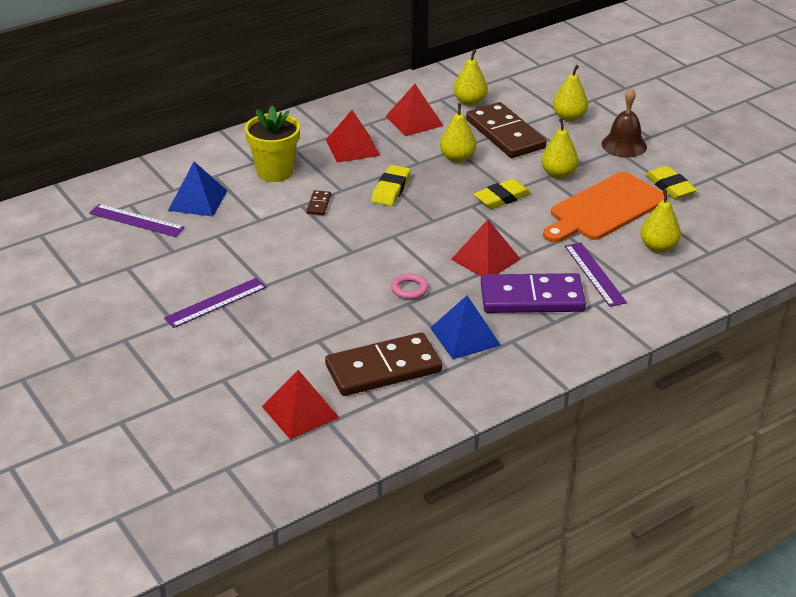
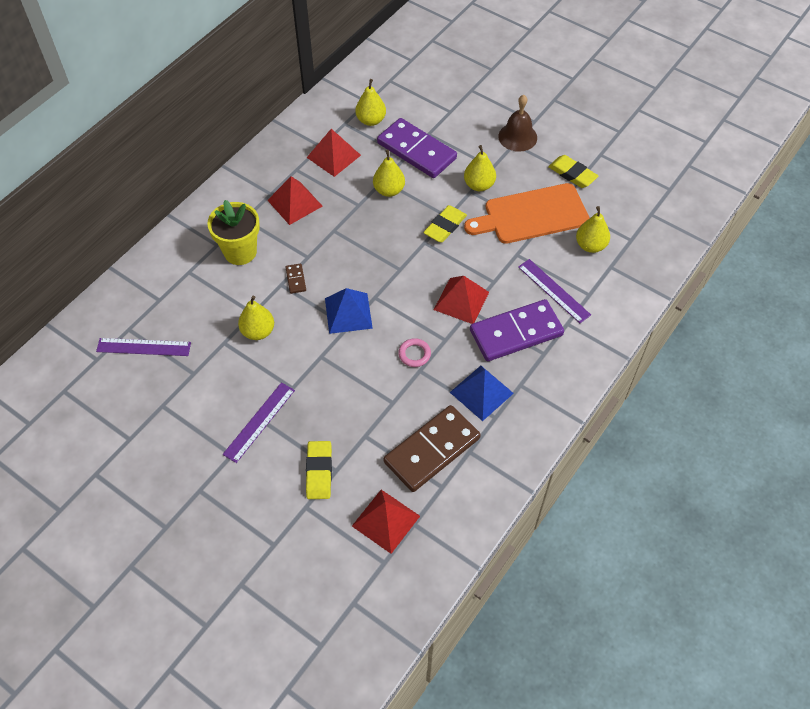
camera: 20 degrees left, 20 degrees up
blue pyramid [168,162,227,217] -> blue pyramid moved to [325,288,373,334]
yellow eraser [371,165,411,206] -> yellow eraser moved to [306,441,332,499]
brown domino [466,102,547,158] -> purple domino [377,118,457,178]
orange cutting board [543,172,664,242] -> orange cutting board turned 45 degrees clockwise [464,183,590,244]
yellow pear [553,65,588,121] -> yellow pear moved to [238,296,274,340]

